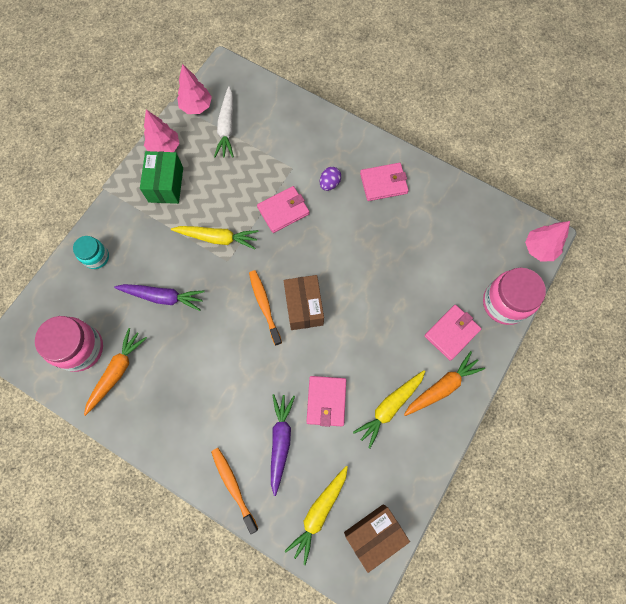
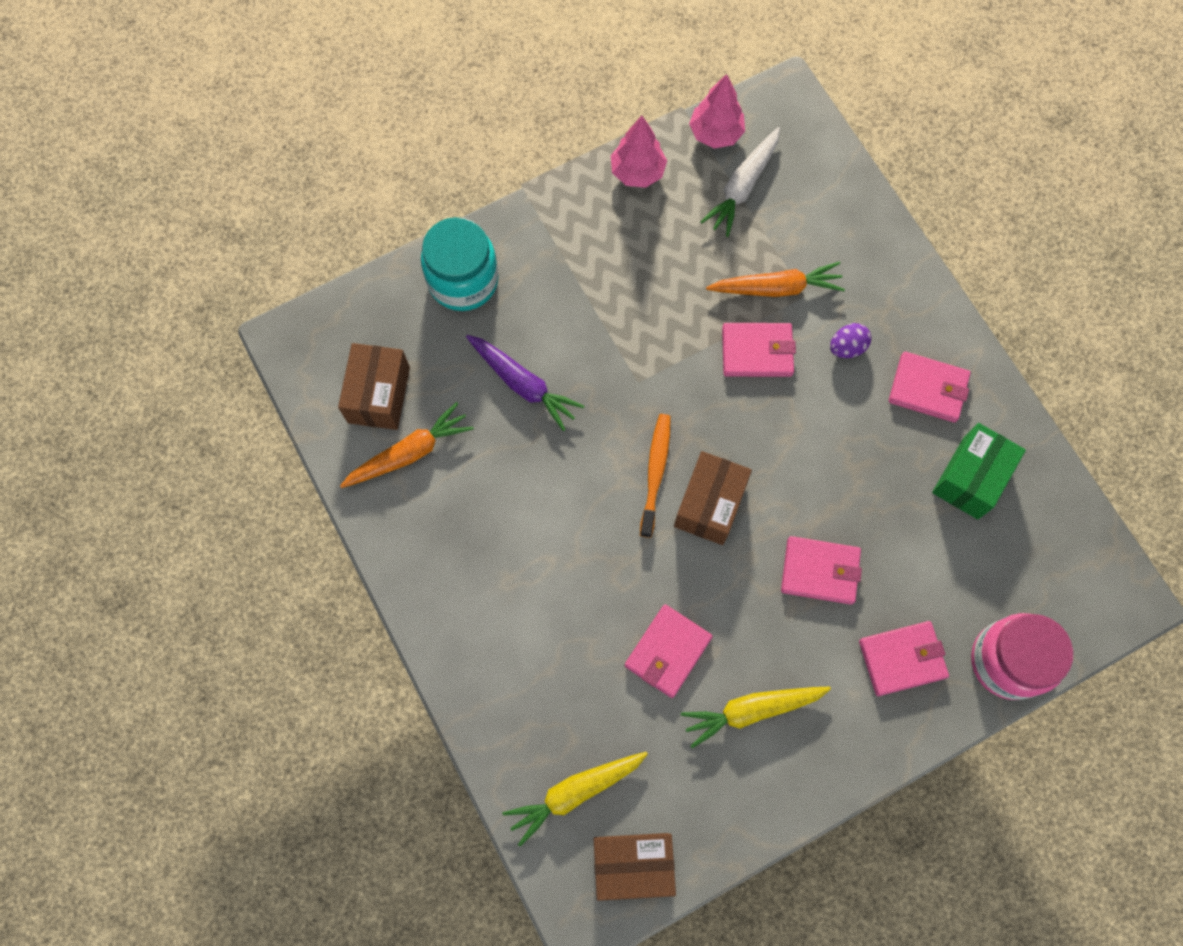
camera: 30 degrees right, 0 degrees up
pink jar [35,316,103,372] -> brown box [338,343,410,430]
turquoise jar [73,236,109,269] -> turquoise jar [421,217,499,311], size x1.71
green box [140,151,183,204] -> green box moved to [932,423,1026,519]
yellow carrot [171,226,258,249] -> none
orange toothbrush [211,448,258,534] -> none
purple carrot [271,394,295,496] -> none
orange carrot [404,351,485,416] -> orange carrot moved to [706,262,845,297]
pink tree [525,221,570,262] -> none
none -> pink wallet [781,536,862,605]

